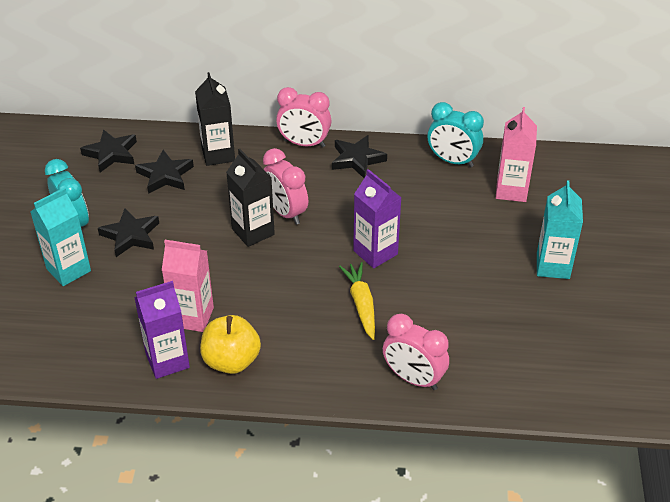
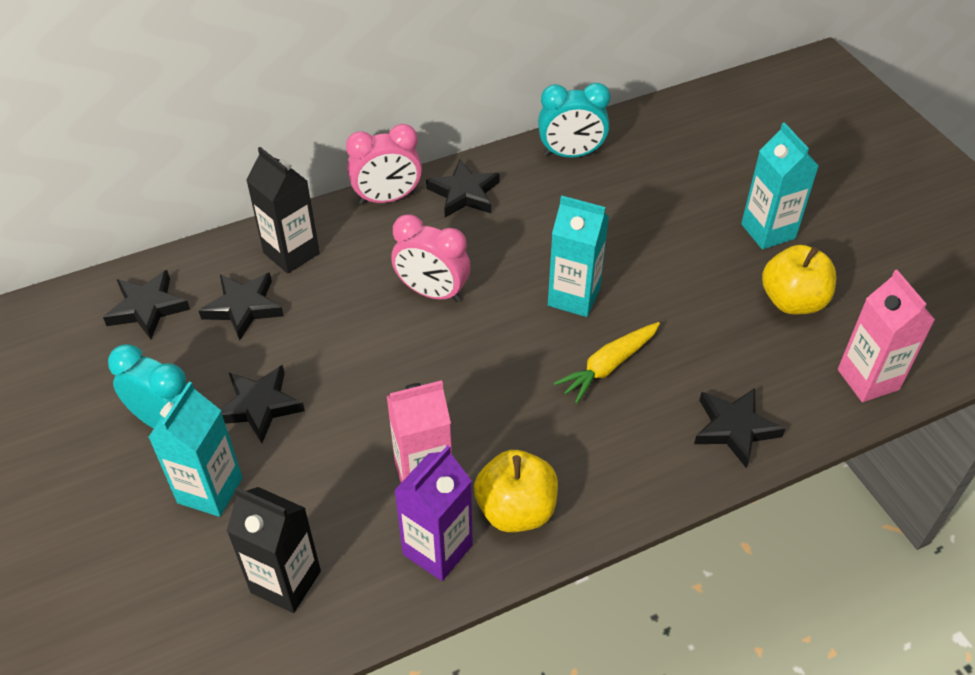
camera: 30 degrees left, 5 degrees up
black carton [226,149,275,247] -> black carton moved to [227,487,321,613]
yellow carrot [339,262,375,340] -> yellow carrot turned 90 degrees counterclockwise [554,322,660,404]
purple carton [353,169,402,268] -> turquoise carton [548,195,609,317]
pink clock [383,314,449,390] -> black star [694,388,785,468]
pink carton [496,107,537,202] -> pink carton moved to [838,270,935,402]
none -> yellow apple [762,245,836,314]

